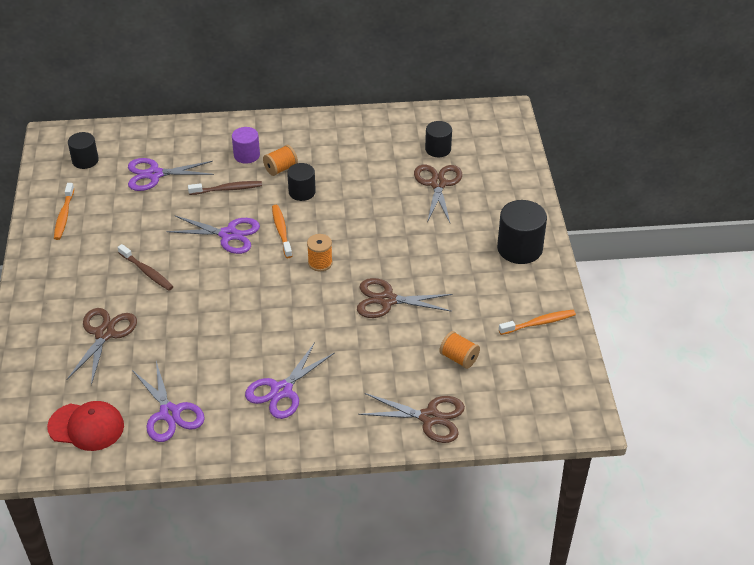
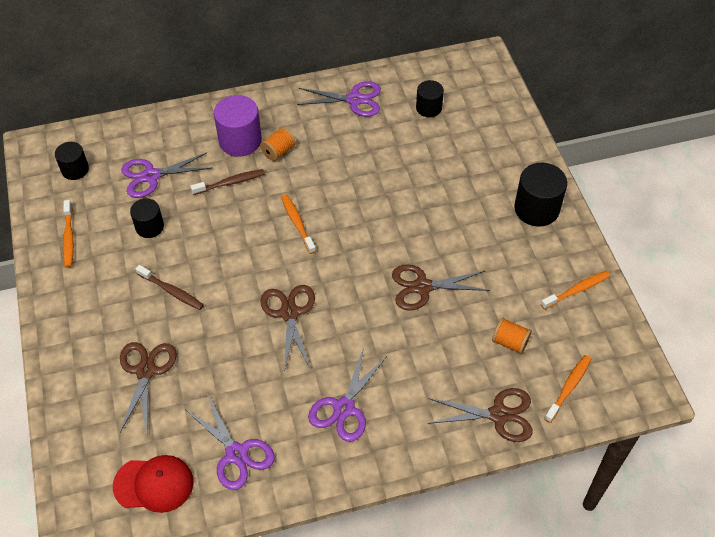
camera: 10 degrees left, 10 degrees up
purple scissors [166,215,260,254] -> purple scissors moved to [297,81,381,117]
purple cylinder [232,127,260,164] -> purple cylinder [214,95,262,157], size x1.61
black cylinder [287,163,316,201] -> black cylinder moved to [130,199,164,238]
orange spool [307,234,333,272] -> none
brown scissors [414,165,462,223] -> brown scissors moved to [260,285,315,372]
none -> orange toothbrush [544,355,591,423]

